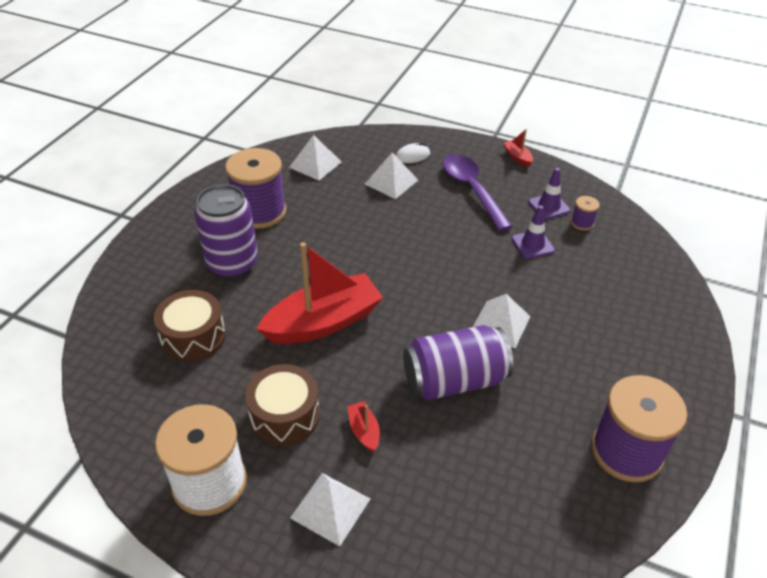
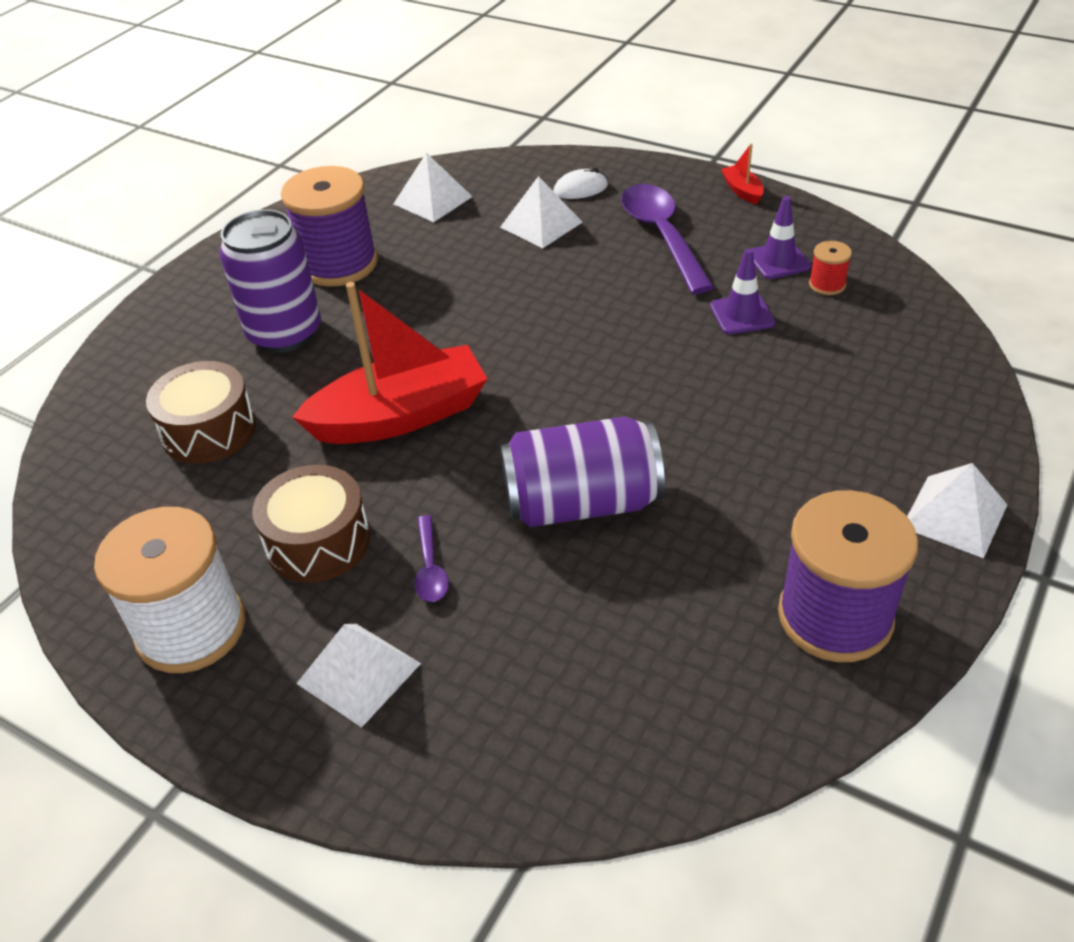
camera: 10 degrees right, 0 degrees up
red boat [347,401,380,452] -> purple spoon [414,515,449,602]
white pyramid [473,294,531,348] -> white pyramid moved to [907,463,1007,558]
purple spool [571,196,600,230] -> red spool [809,241,852,295]

